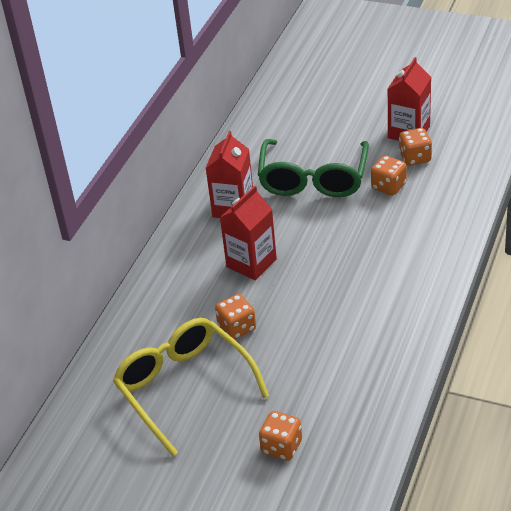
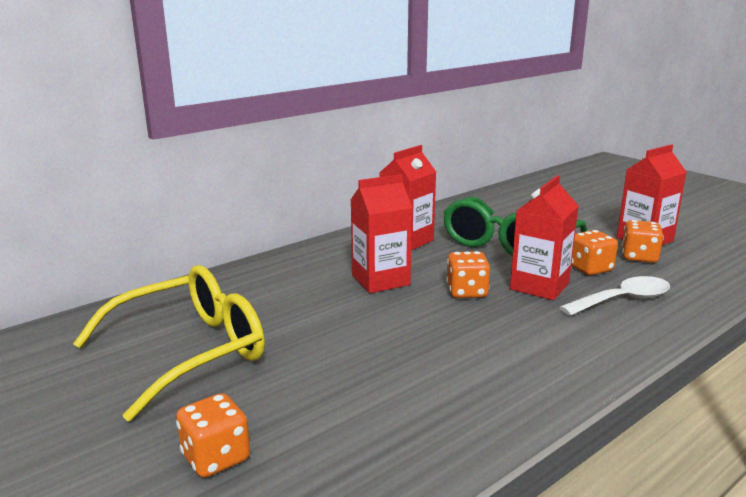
camera: 25 degrees right, 20 degrees down
yellow glasses [113,318,269,456] -> yellow glasses turned 60 degrees clockwise [73,265,265,422]
orange dice [215,294,256,340] -> orange dice moved to [446,251,490,298]
none -> red carton [510,175,578,300]
none -> white spoon [560,276,670,316]

